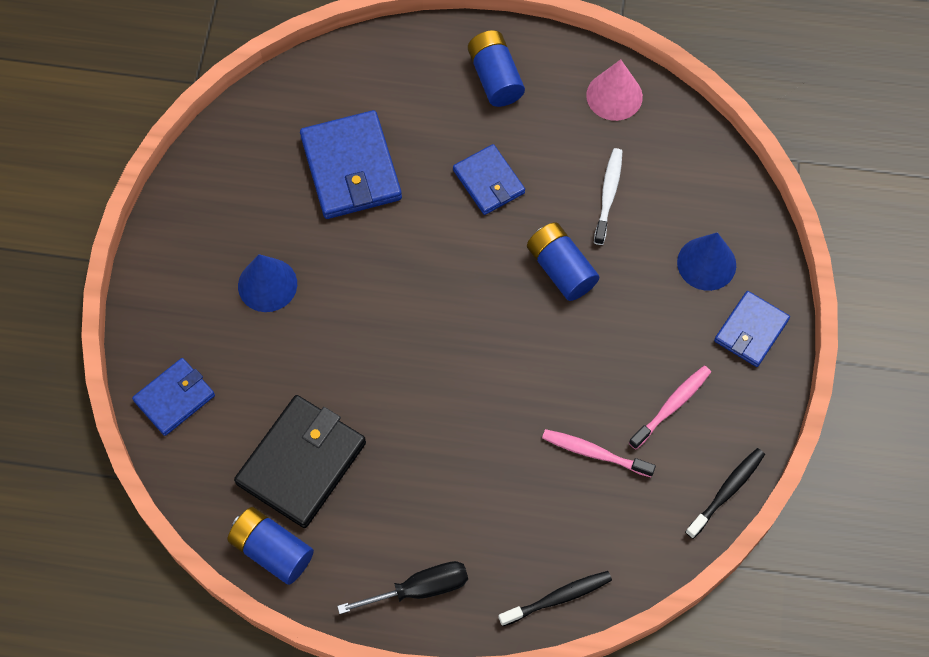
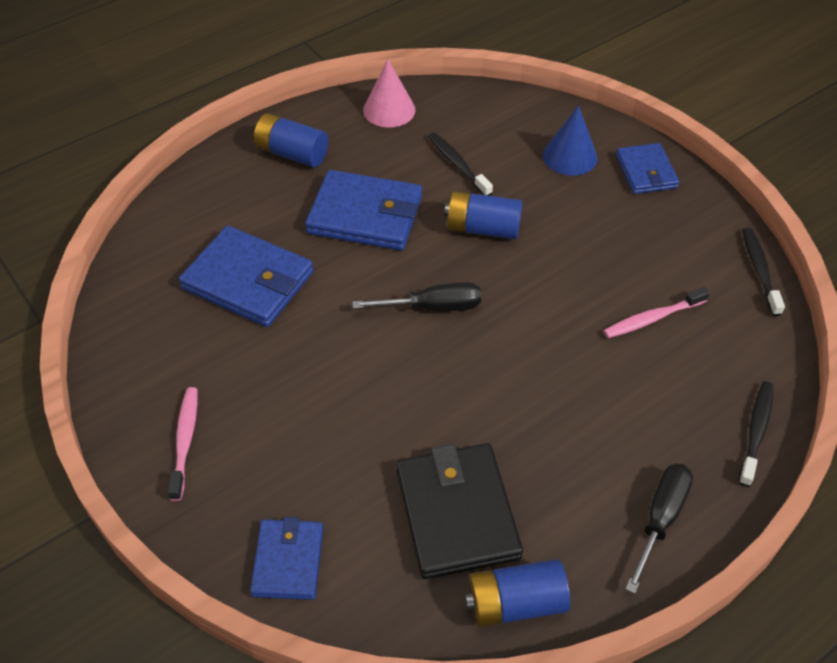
camera: 45 degrees left, 15 degrees down
blue cone [238,254,297,312] -> none
blue wallet [453,144,525,215] -> blue wallet [305,170,422,250], size x1.64
white toothbrush [594,148,622,245] -> black toothbrush [428,133,493,196]
pink toothbrush [629,366,711,449] -> pink toothbrush moved to [168,387,198,501]
none -> black screwdriver [352,282,481,311]

